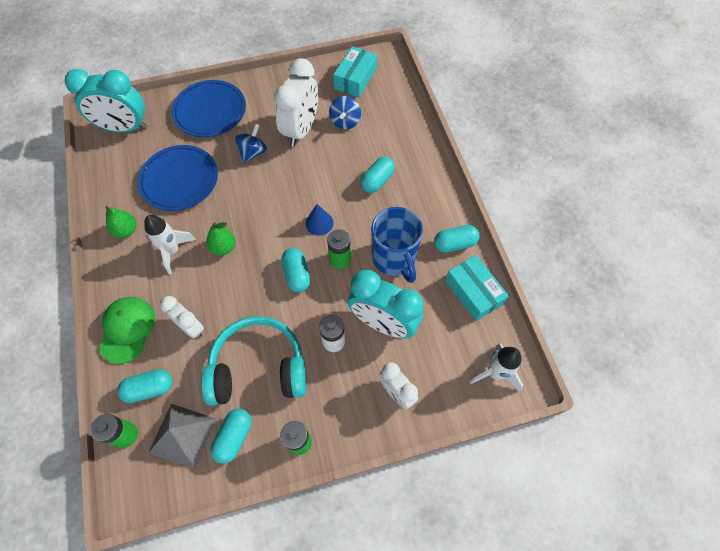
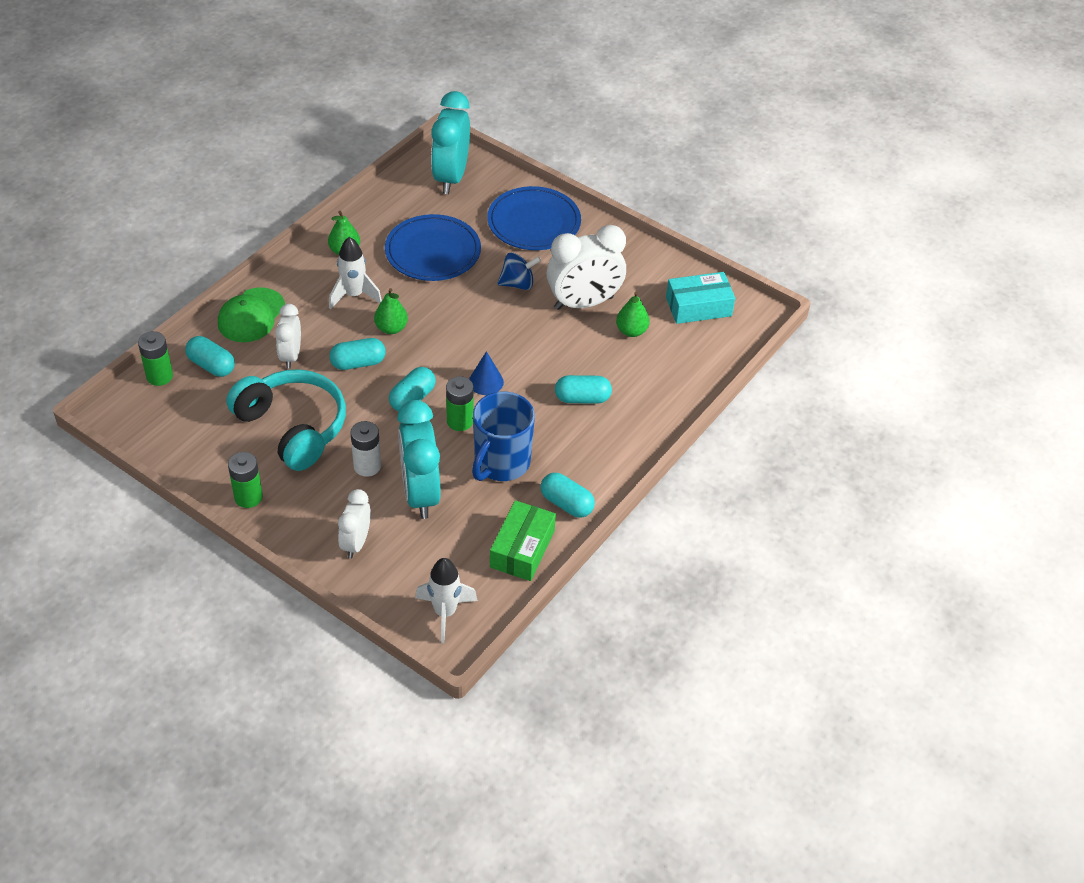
camera: 50 degrees right, 15 degrees down
turquoise clock [65,69,148,133] -> turquoise clock turned 45 degrees clockwise [431,91,470,194]
green cap [99,297,155,364] -> green cap turned 150 degrees clockwise [218,287,285,342]
grey pyramid [149,404,216,469] -> none
turquoise capsule [210,409,252,464] -> turquoise capsule moved to [329,338,386,370]
blue spinning top [329,96,361,129] -> green pear [616,292,650,337]
turquoise box [445,255,509,321] -> green box [490,500,556,581]

